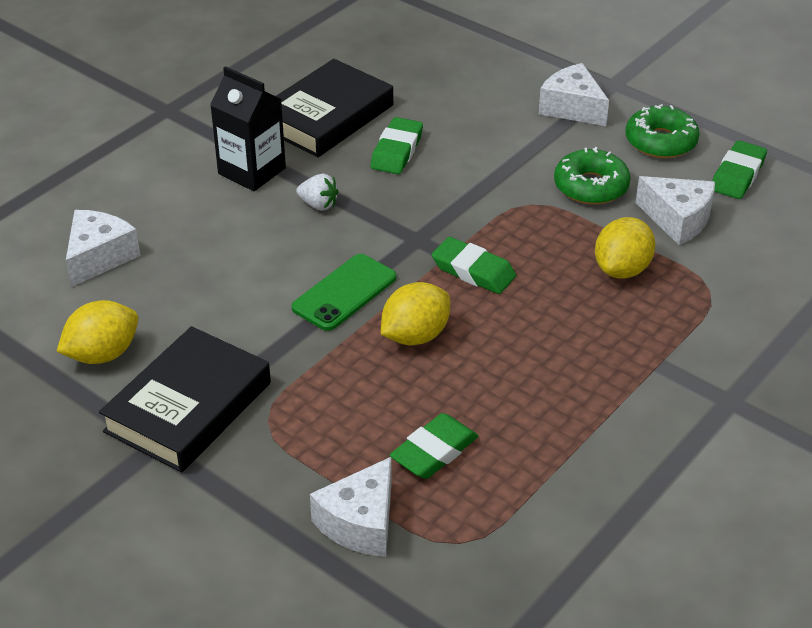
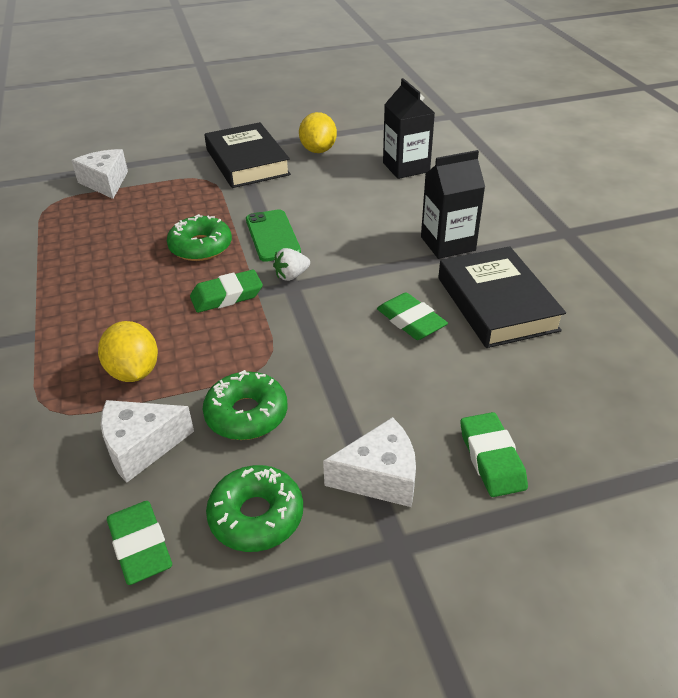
camera: 125 degrees right, 0 degrees up
white cheese [66,210,140,287] -> black carton [383,78,435,179]
white strawberry [296,174,339,211] -> white strawberry moved to [273,248,310,281]
yellow lemon [381,282,450,345] -> green donut [167,214,232,261]
green eraser [390,413,478,479] -> green eraser moved to [460,412,528,497]

